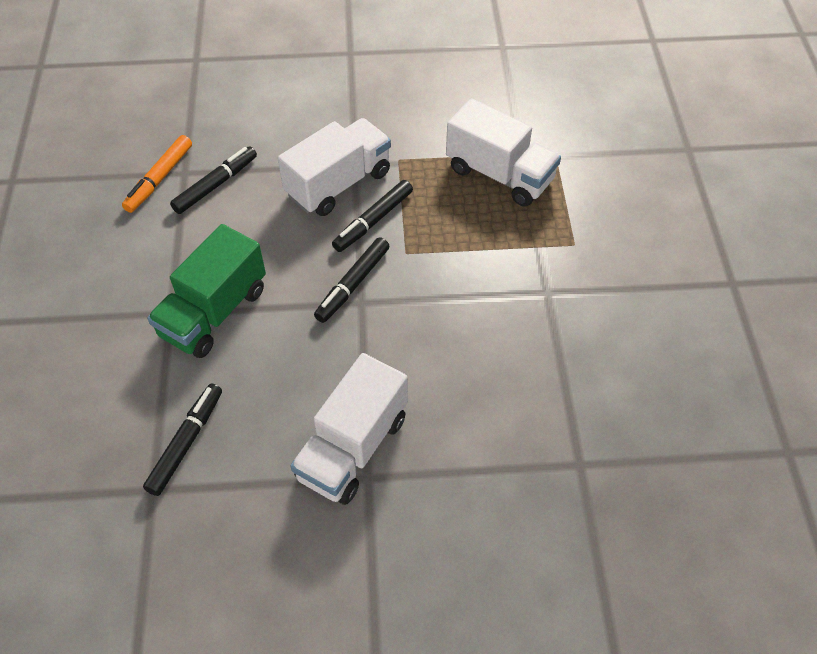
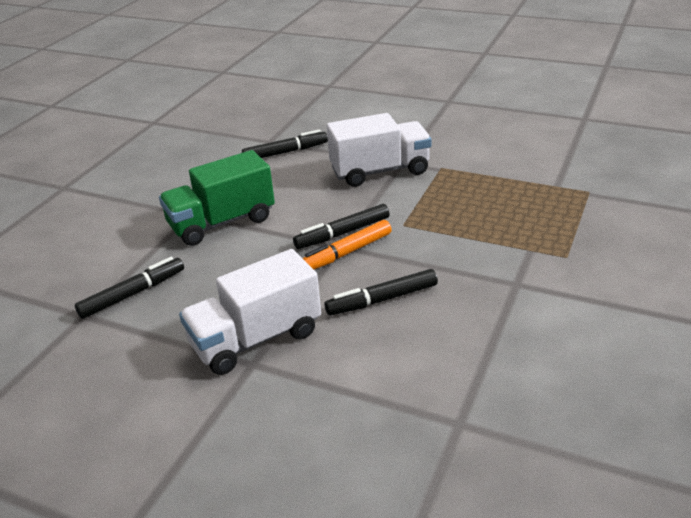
camera: 30 degrees right, 20 degrees down
orange marker [122,135,192,213] -> orange marker moved to [303,220,392,269]
black marker [332,180,413,252] -> black marker moved to [324,269,438,315]
white truck [446,98,561,206] -> none

